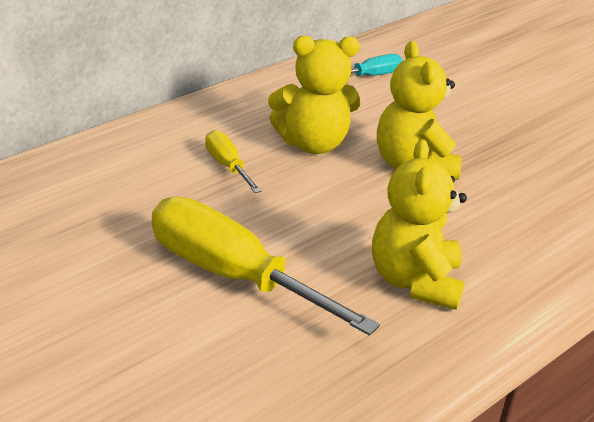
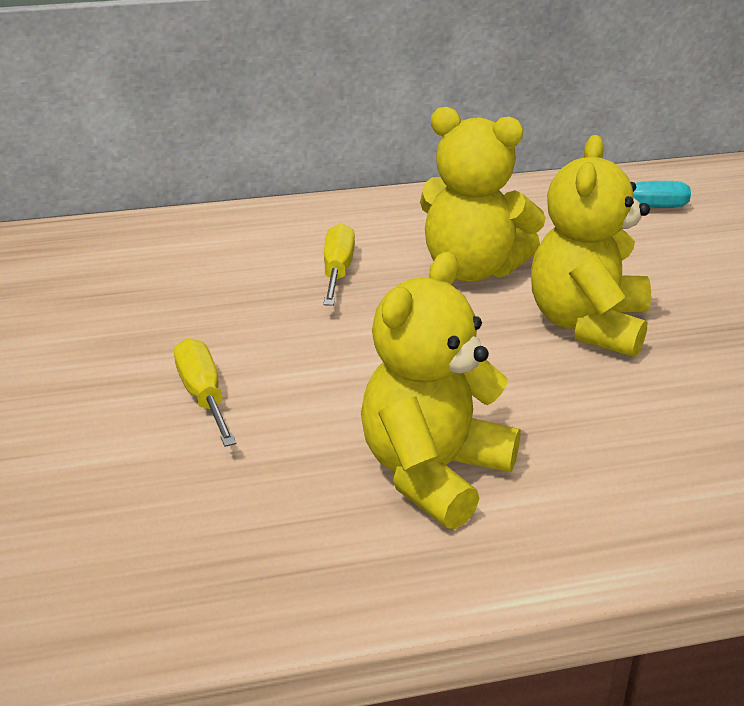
camera: 35 degrees right, 0 degrees up
yellow screwdriver [152,197,380,335] -> yellow screwdriver [174,338,236,447], size x0.47

